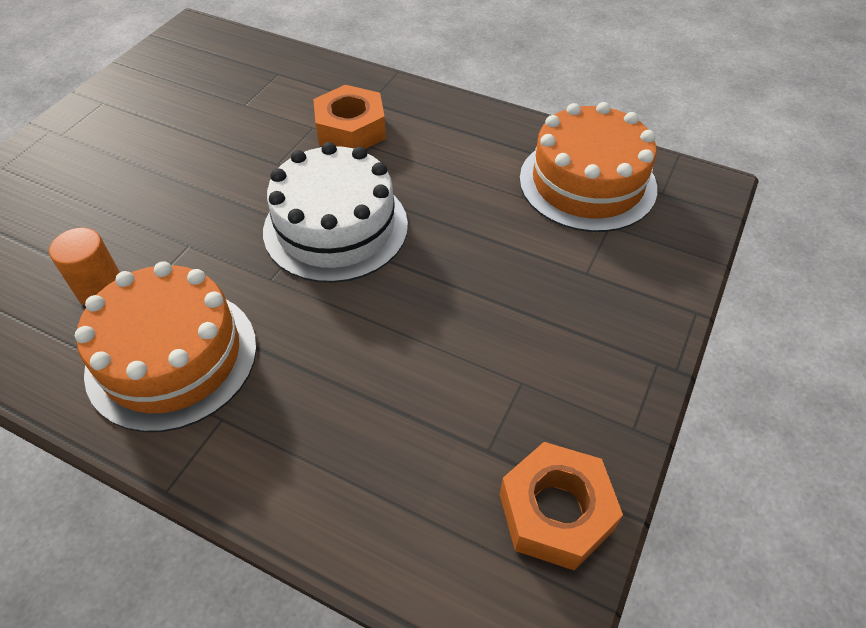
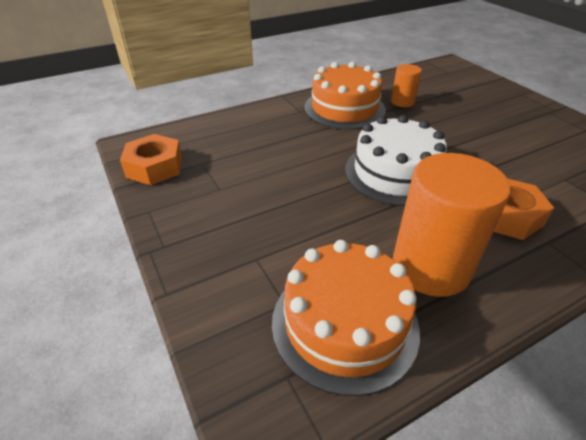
camera: 125 degrees right, 10 degrees down
none -> orange cylinder [393,153,511,297]

